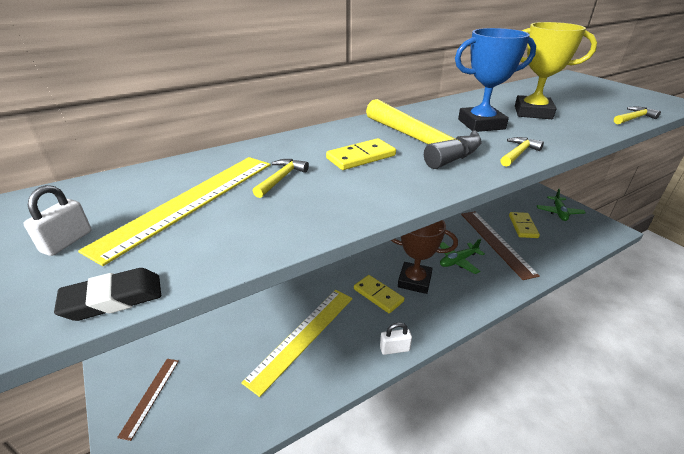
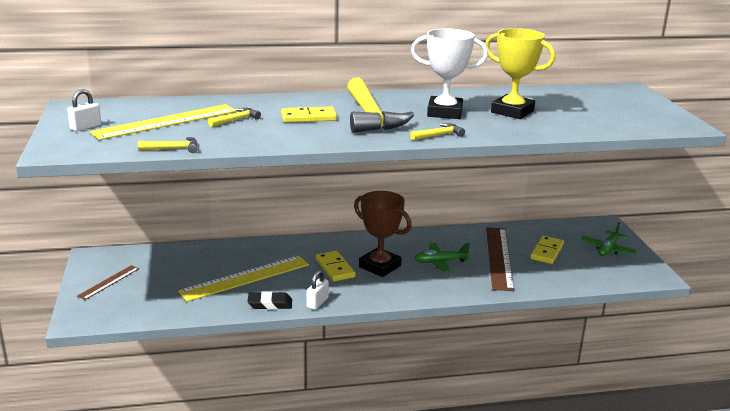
camera: 20 degrees right, 10 degrees down
black eraser [54,268,161,321] -> black eraser moved to [247,291,292,310]
white padlock [380,322,412,355] -> white padlock turned 75 degrees counterclockwise [307,270,329,310]
blue trophy [455,28,536,132] -> white trophy [411,28,488,119]
yellow hammer [614,107,661,124] -> yellow hammer moved to [138,137,198,153]

